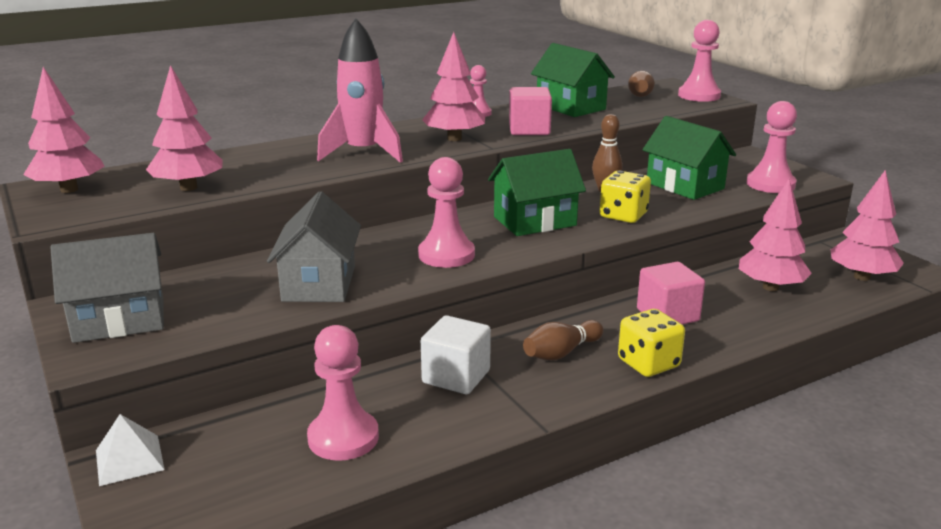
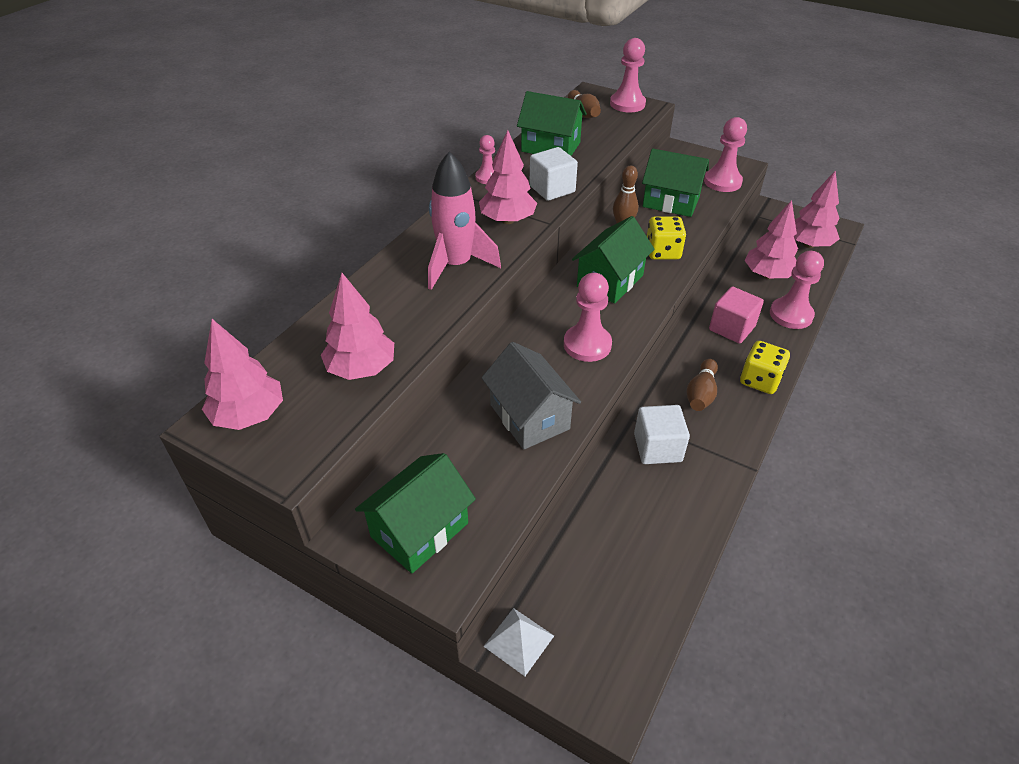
camera: 30 degrees left, 20 degrees up
grey house [50,233,164,343] -> green house [355,453,476,574]
pink pawn [307,325,379,461] -> pink pawn moved to [770,251,824,329]
pink cube [509,87,552,135] -> white cube [529,147,578,201]

